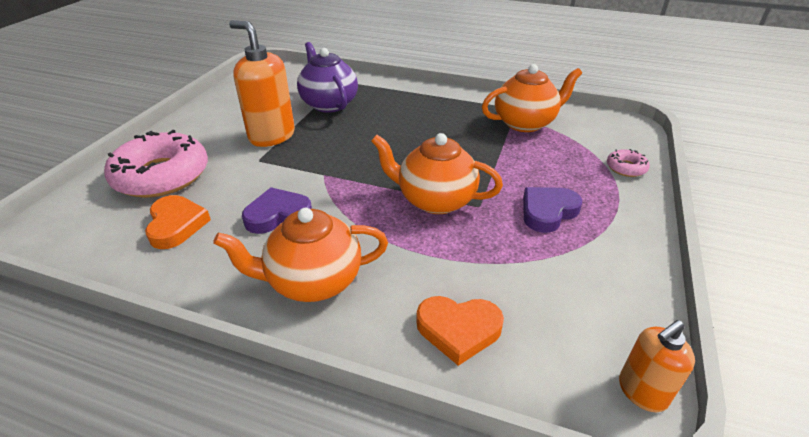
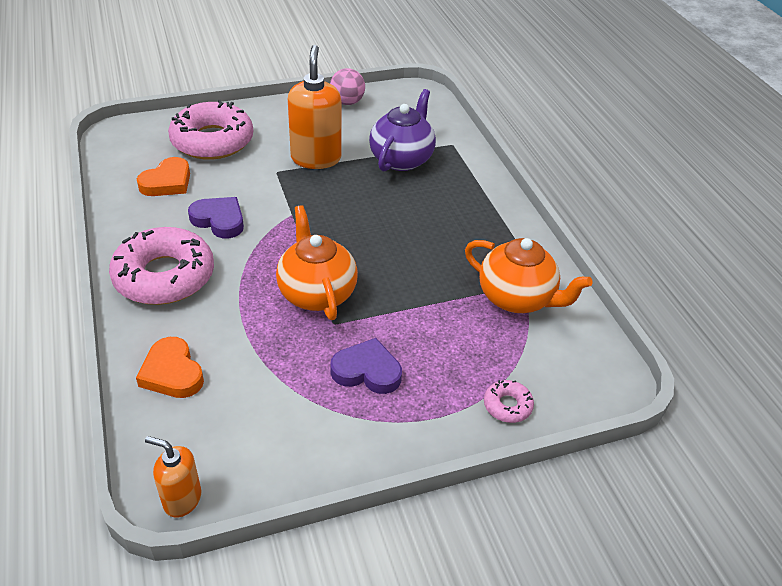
camera: 50 degrees right, 5 degrees up
orange teapot [213,208,388,302] -> pink donut [109,227,214,305]
none -> pink ball [330,68,365,105]

